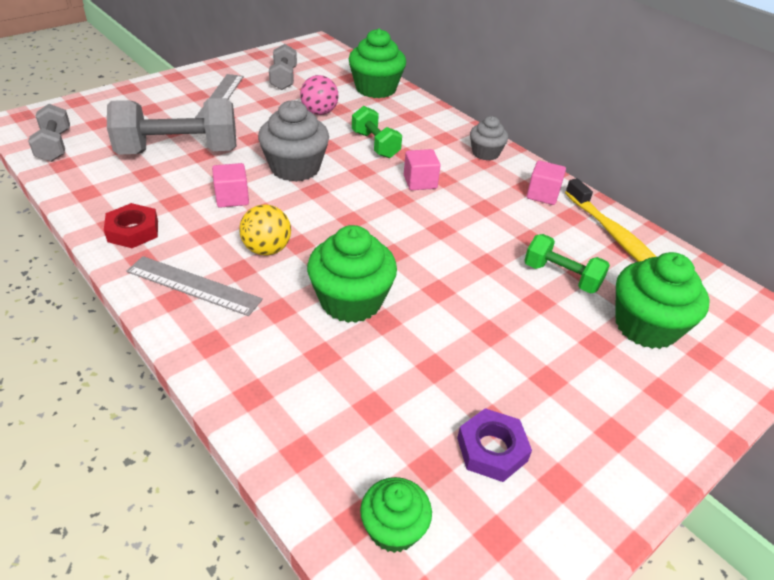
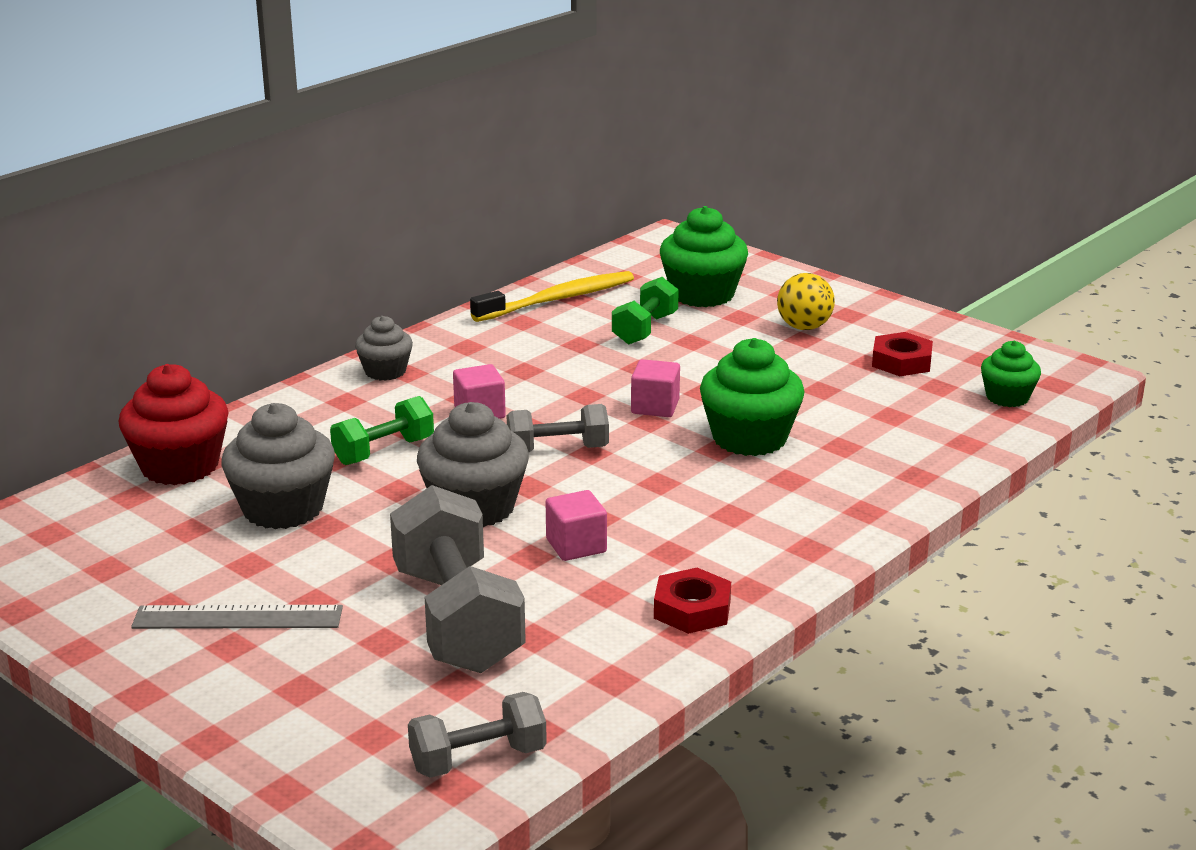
camera: 95 degrees left, 15 degrees down
grey ruler [126,256,263,316] -> none
yellow ball [239,204,291,255] -> yellow ball moved to [777,273,835,330]
grey dumbbell [269,44,297,90] -> grey dumbbell moved to [507,404,609,452]
pink ball [300,75,338,115] -> grey cupcake [221,403,335,529]
green cupcake [349,28,406,98] -> red cupcake [119,364,228,485]
purple nut [457,408,532,482] -> red nut [872,332,933,376]
pink cube [526,160,566,205] -> pink cube moved to [631,359,680,417]

